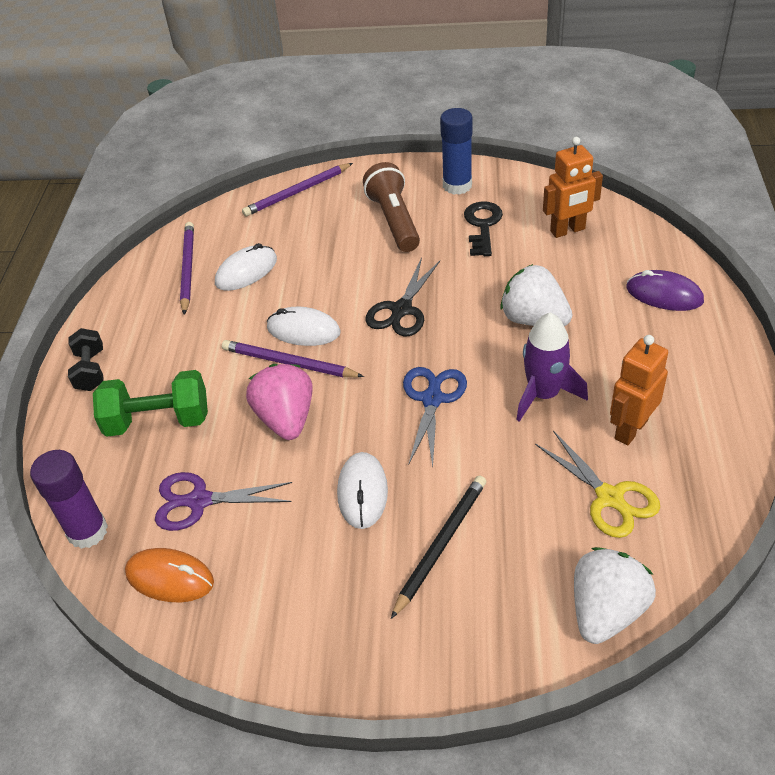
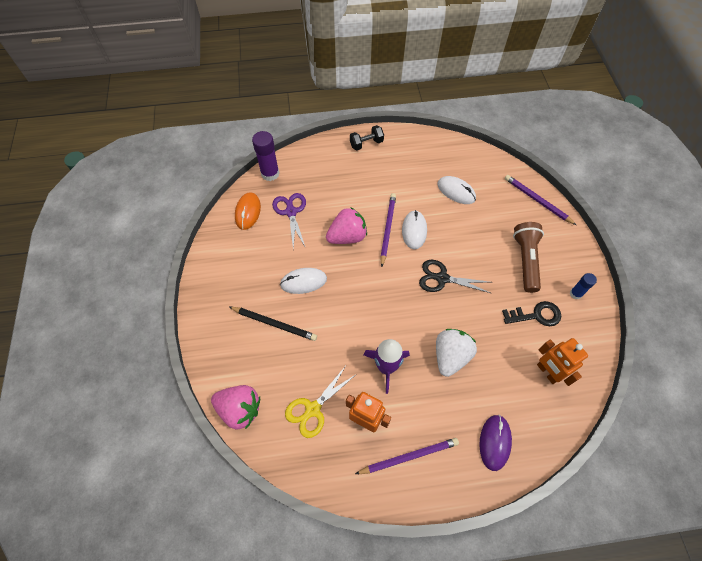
camera: 75 degrees right, 15 degrees up
green dumbbell [93,370,208,437] -> none
purple pencil [180,222,194,315] -> purple pencil moved to [355,438,459,474]
brown flashlight [363,162,420,252] -> brown flashlight turned 60 degrees counterclockwise [513,222,544,293]
blue scissors [403,367,467,467] -> none
blue glue stick [440,108,473,195] -> blue glue stick [570,273,597,299], size x0.59
white strawberry [574,547,656,644] -> pink strawberry [211,385,260,430]

